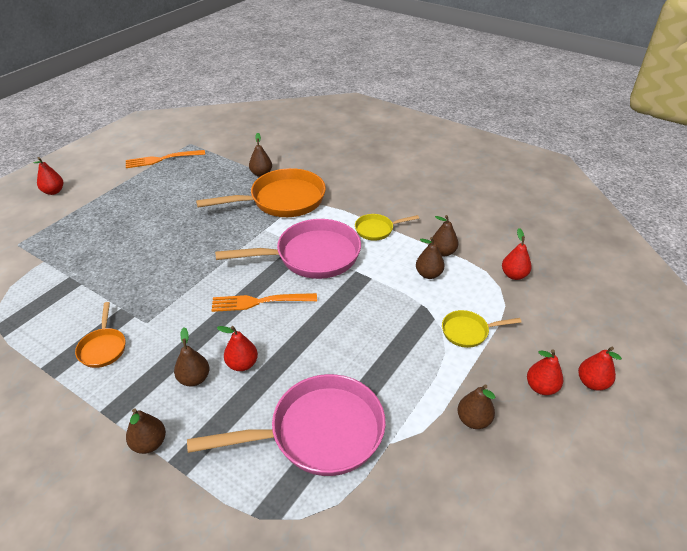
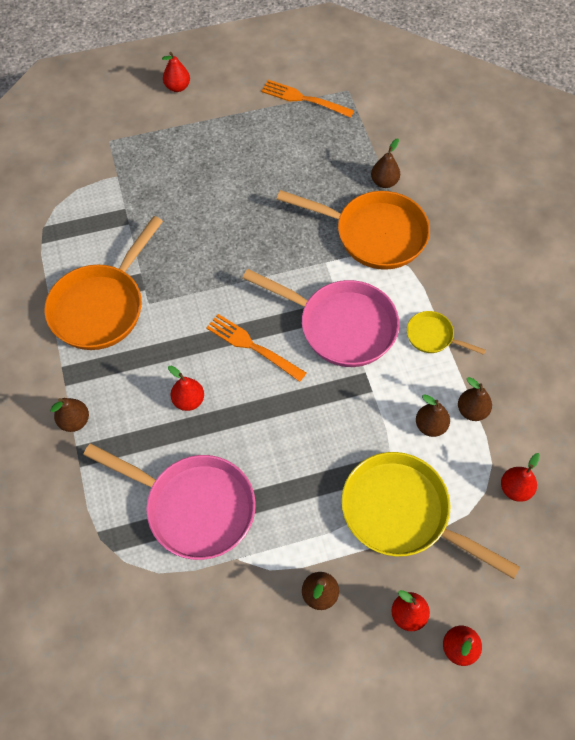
camera: 40 degrees right, 20 degrees up
orange pan [75,302,125,368] -> orange pan [44,216,163,350], size x2.06
brown pear [174,327,209,387] -> none
yellow pan [442,310,521,348] -> yellow pan [341,452,520,579], size x2.06

